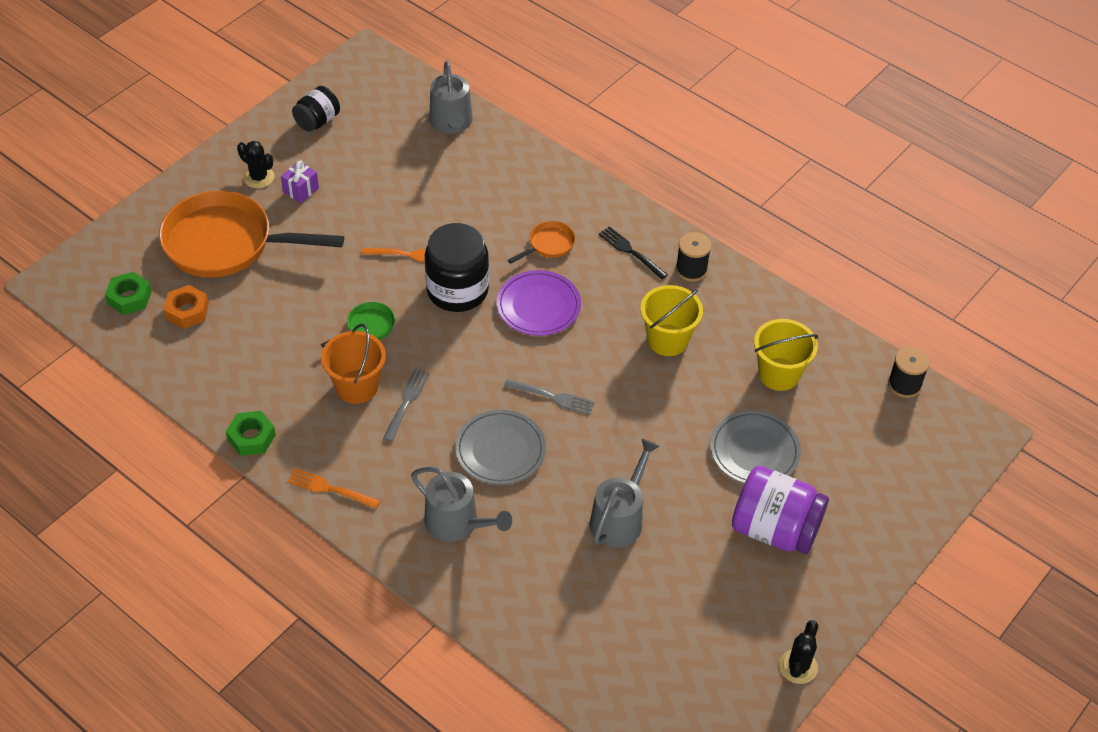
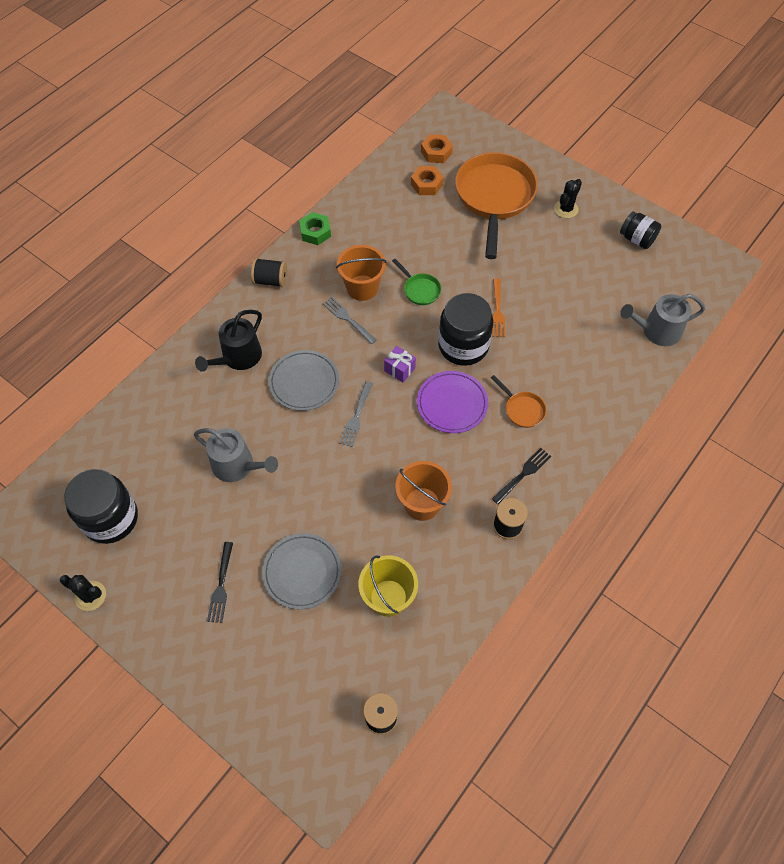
camera: 90 degrees right, 10 degrees up
green nut [105,272,152,315] -> orange nut [421,134,453,163]
purple gift [281,161,319,203] -> purple gift moved to [384,346,416,382]
orange fork [287,468,380,509] -> black spool [251,258,287,287]
grey fork [383,368,430,442] -> grey fork turned 150 degrees counterclockwise [322,297,377,344]
grey watering can [411,466,512,542] -> black watering can [195,310,262,372]
yellow bucket [640,285,703,356] -> orange bucket [395,461,452,521]
purple jar [732,466,829,554] -> black fork [207,542,233,623]
none -> black jar [64,469,138,544]

